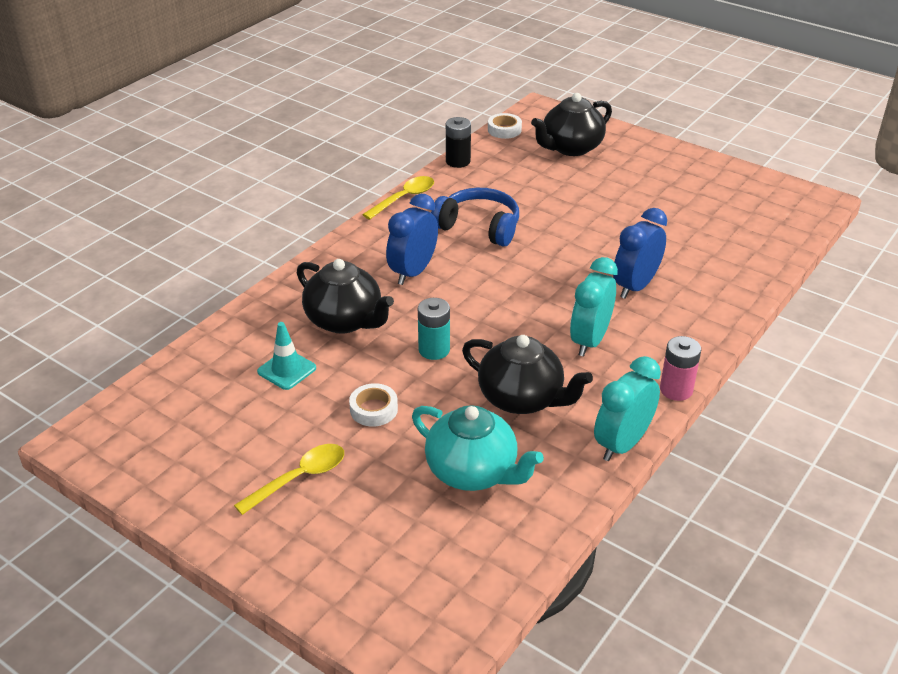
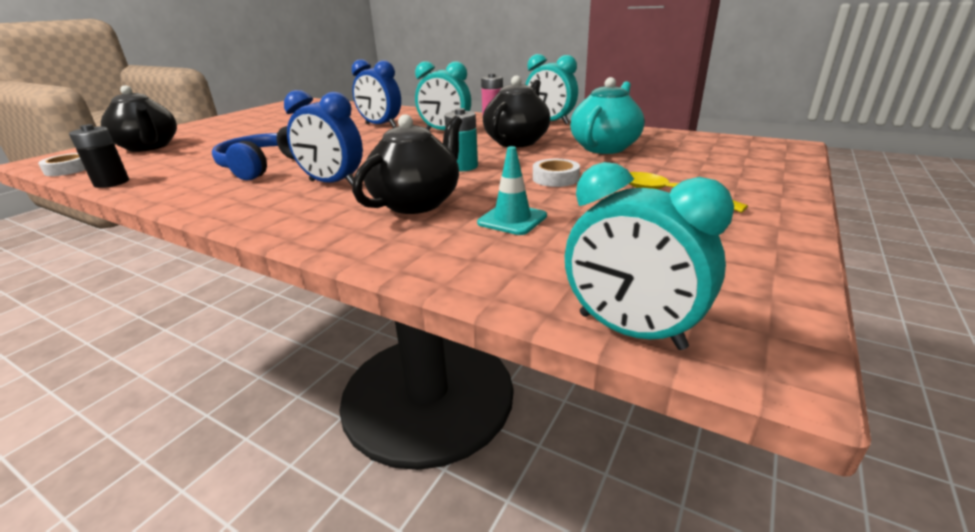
camera: 95 degrees left, 10 degrees down
yellow spoon [362,176,434,220] -> none
none -> turquoise clock [565,162,734,350]

